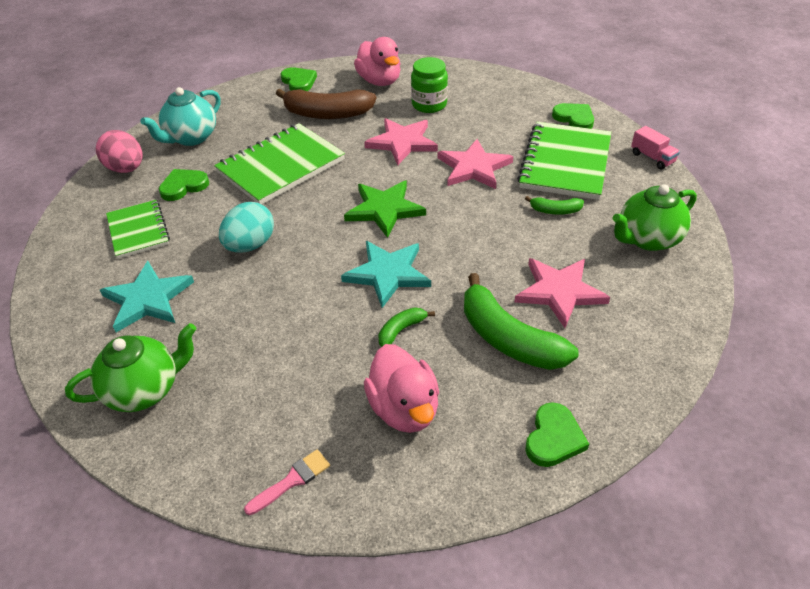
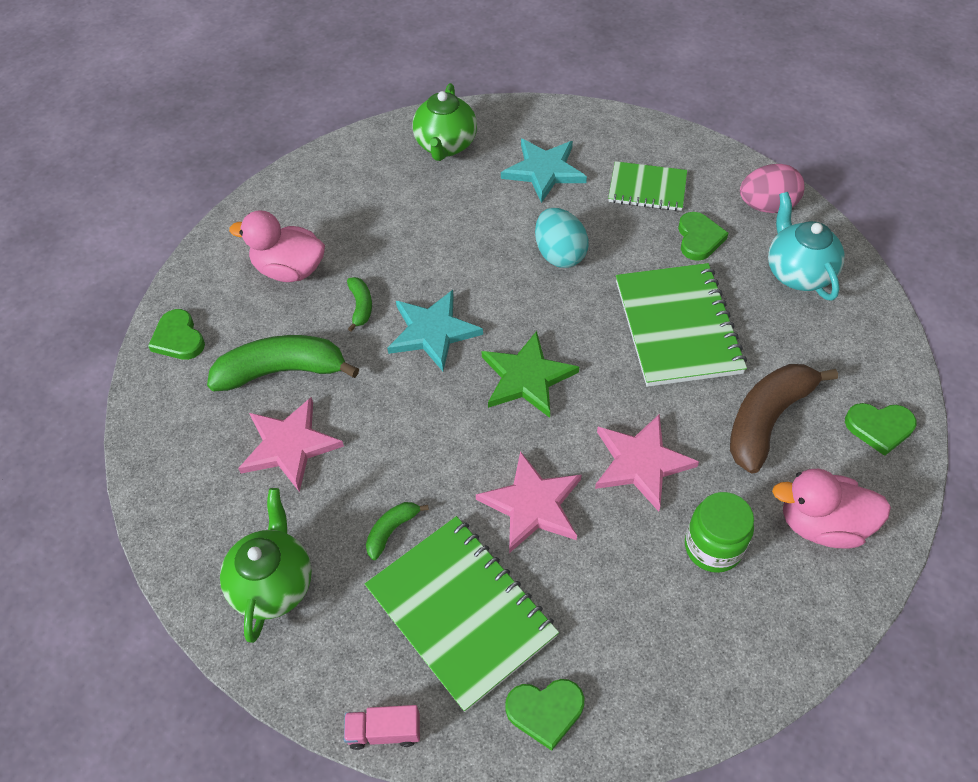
camera: 125 degrees right, 10 degrees up
pink brush [244,449,330,515] -> none

